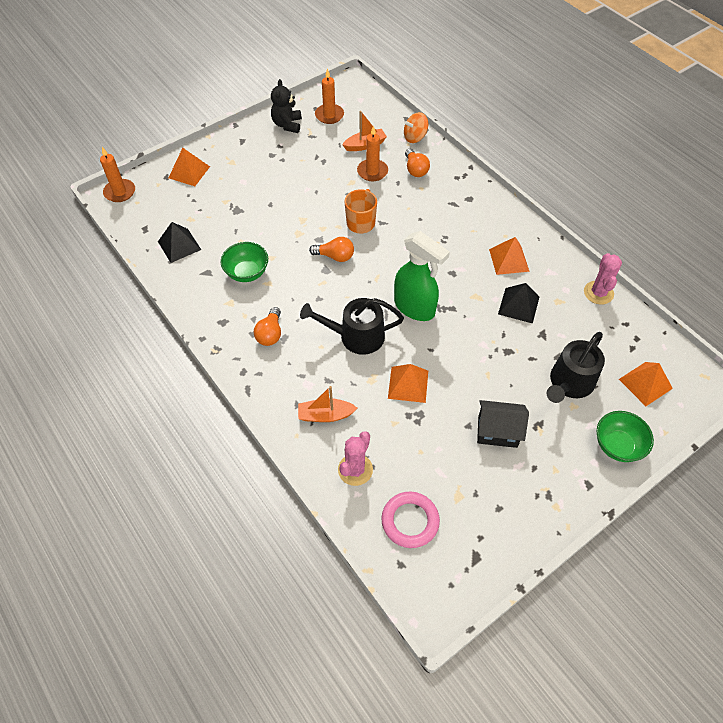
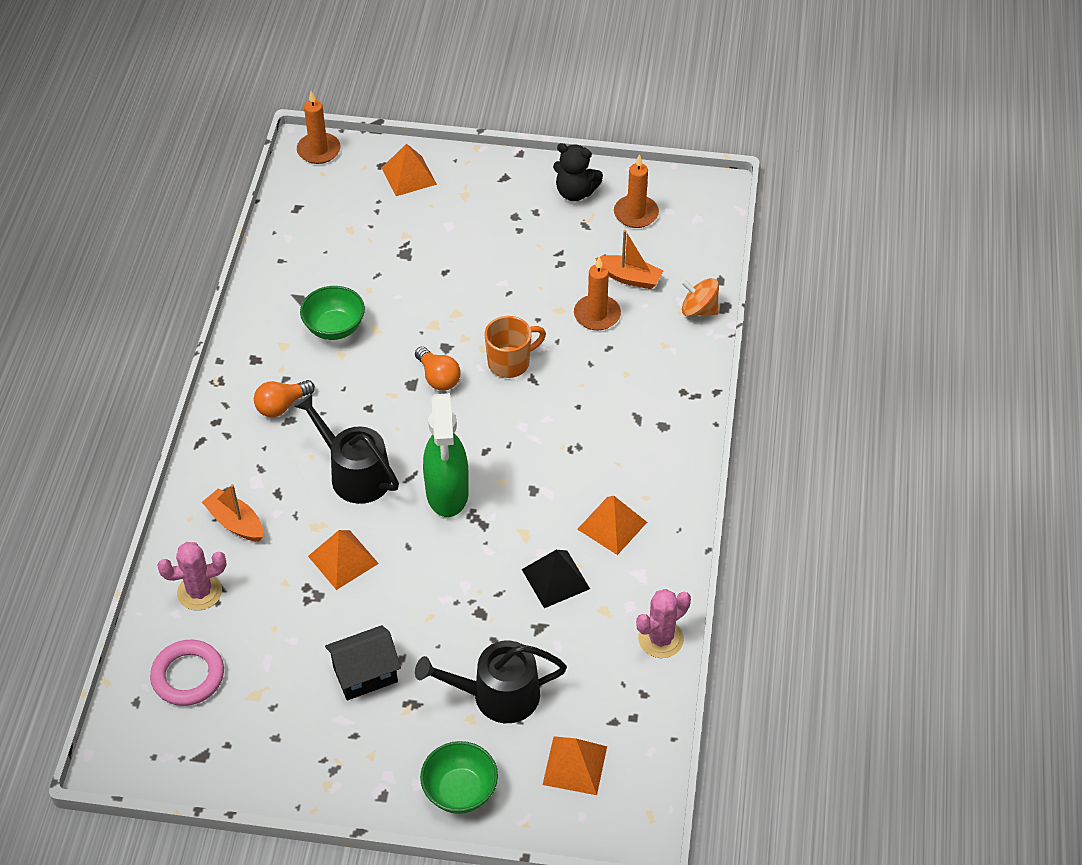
camera: 45 degrees right, 5 degrees down
black pyramid [158,222,201,263] -> none
black teddy bear [271,79,302,133] -> black teddy bear turned 120 degrees counterclockwise [553,143,603,201]
orange light bulb [405,149,430,177] -> none
black house [477,400,529,448] -> black house turned 75 degrees counterclockwise [325,625,401,700]

